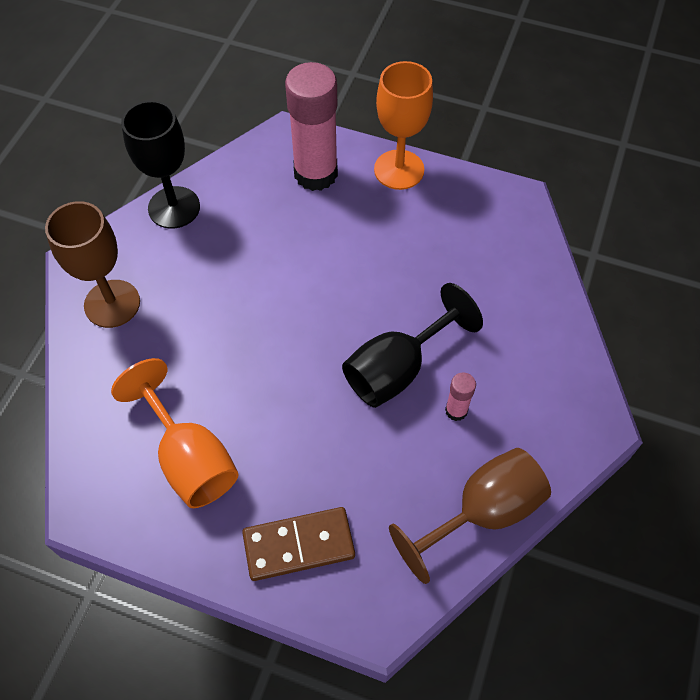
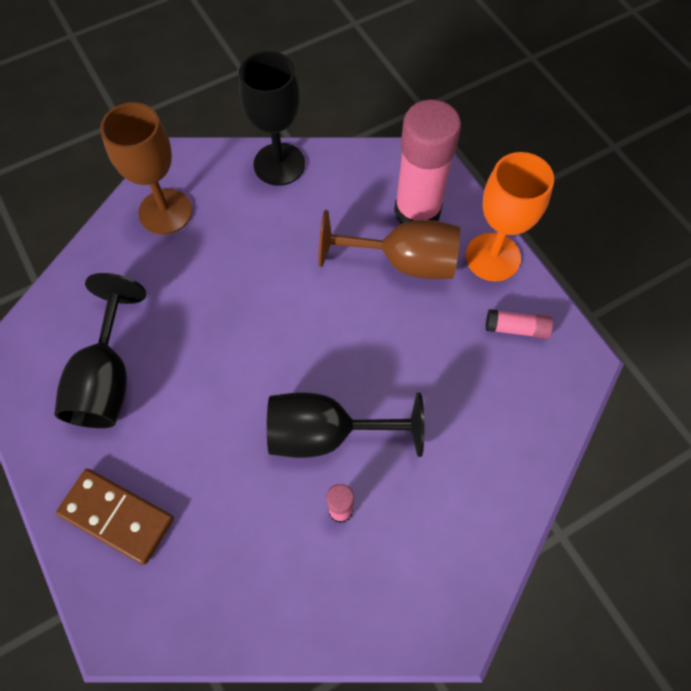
camera: 40 degrees right, 5 degrees up
orange goblet [111,358,239,508] -> black goblet [54,273,146,428]
brown goblet [389,448,551,584] -> brown goblet moved to [318,210,460,279]
none -> pink glue stick [486,309,553,339]

